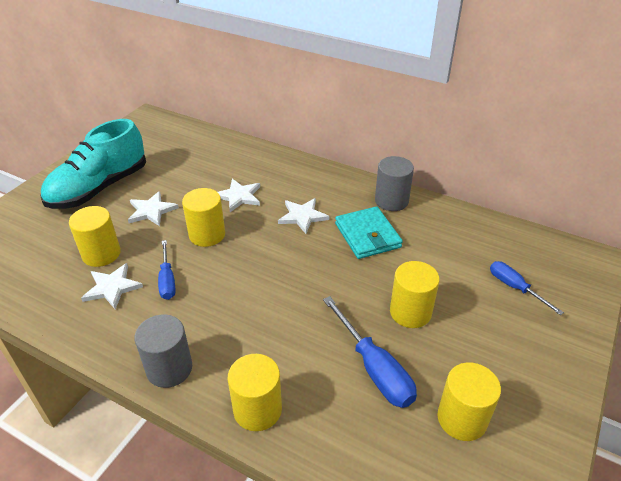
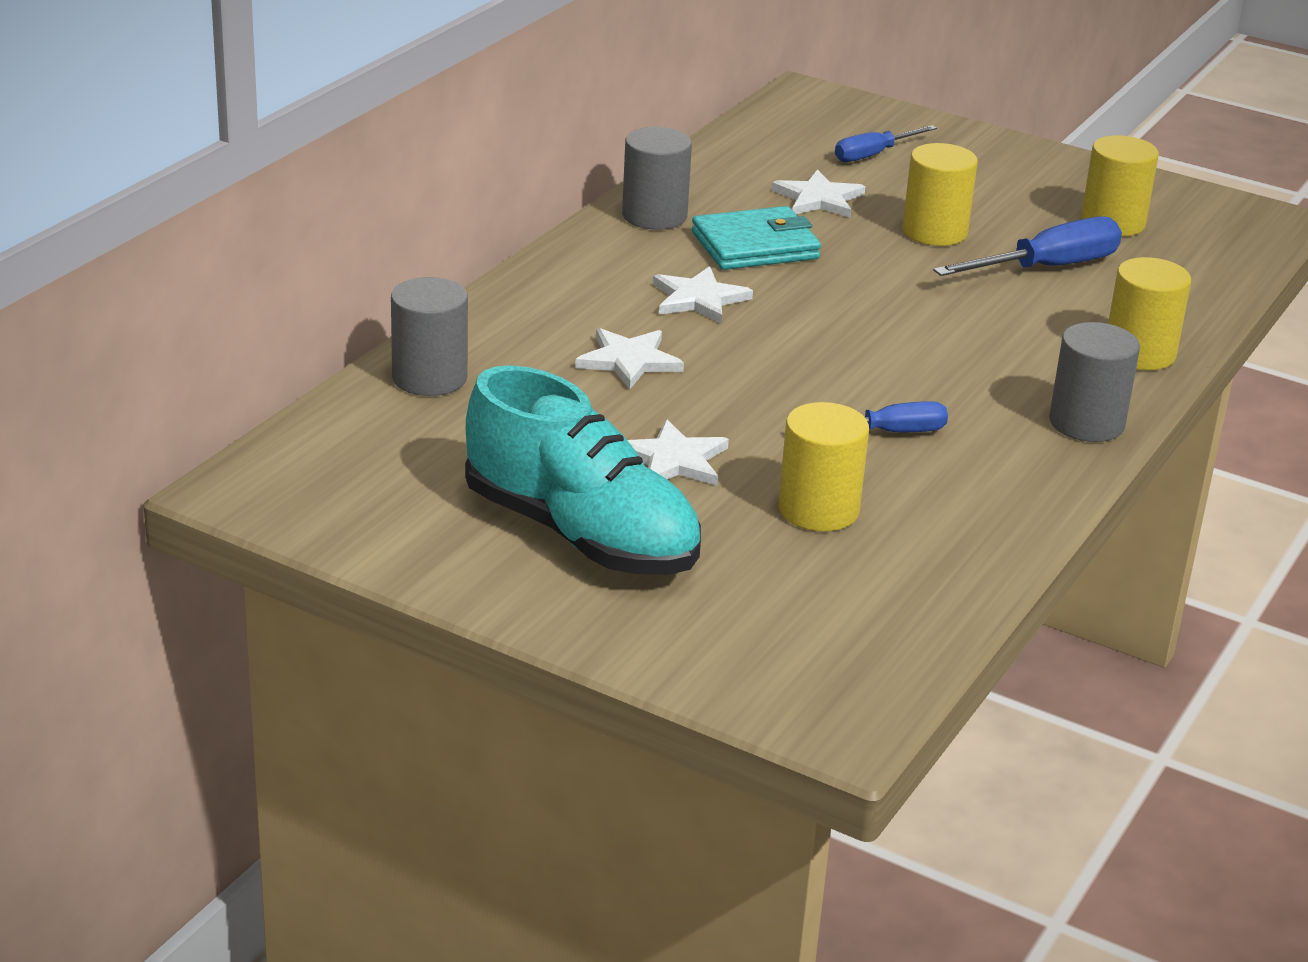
camera: 90 degrees left, 10 degrees down
white star [81,263,143,309] -> white star moved to [772,169,865,218]
yellow cylinder [182,188,225,247] -> none
none -> grey cylinder [391,277,468,396]

